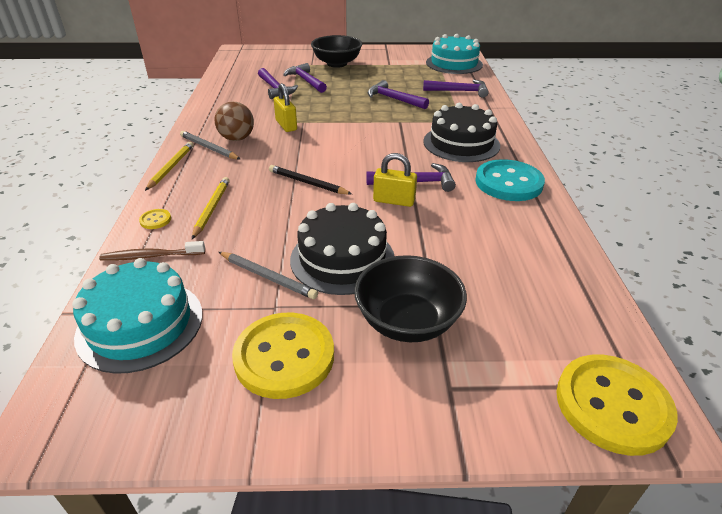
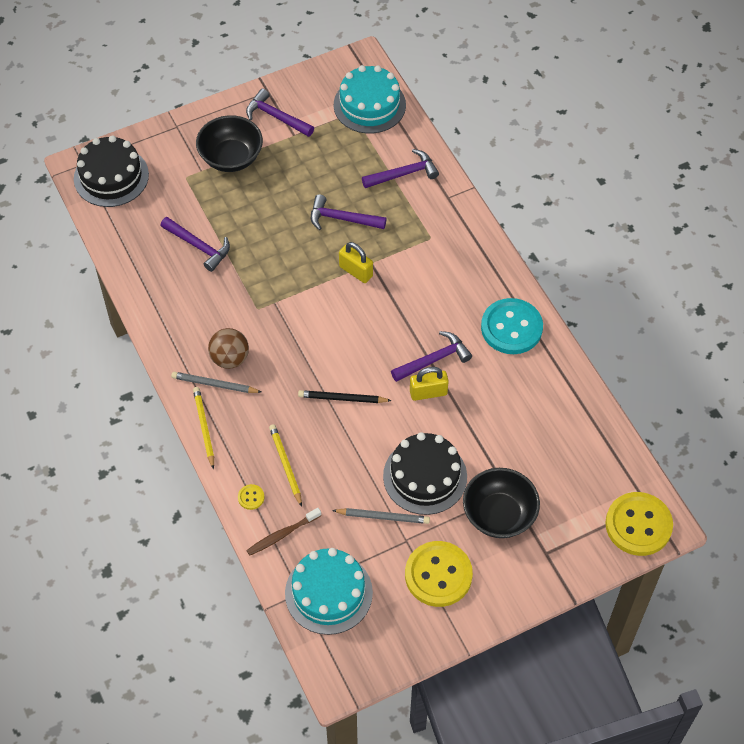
camera: 25 degrees left, 20 degrees up
yellow padlock [274,83,297,132] -> yellow padlock moved to [339,242,373,283]
purple hammer [283,63,327,93] -> purple hammer moved to [246,89,314,137]
black cake [423,103,500,162] -> black cake moved to [74,135,149,207]

